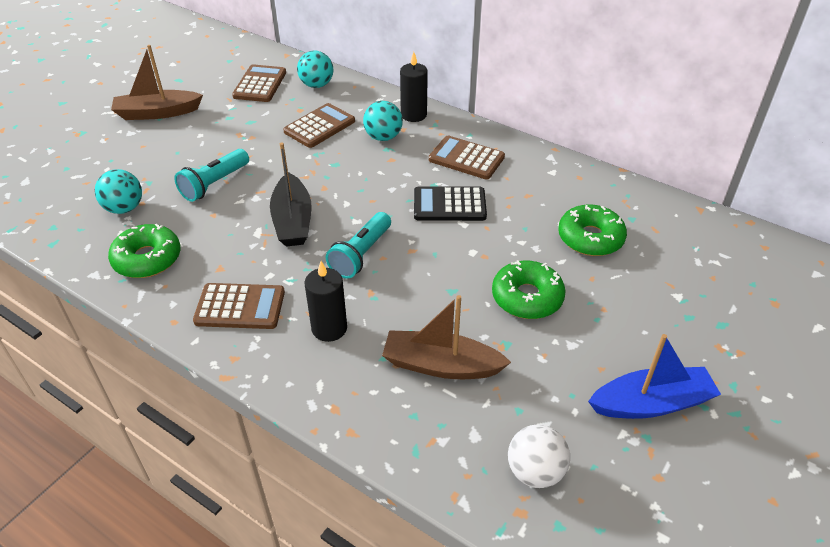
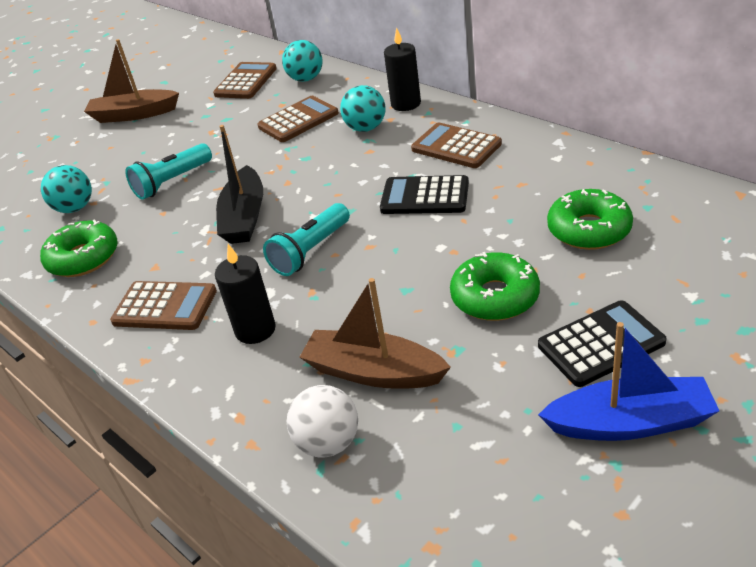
camera: 15 degrees right, 5 degrees down
white ball [508,424,570,488] -> white ball moved to [287,385,358,458]
none -> black calculator [538,300,667,387]

